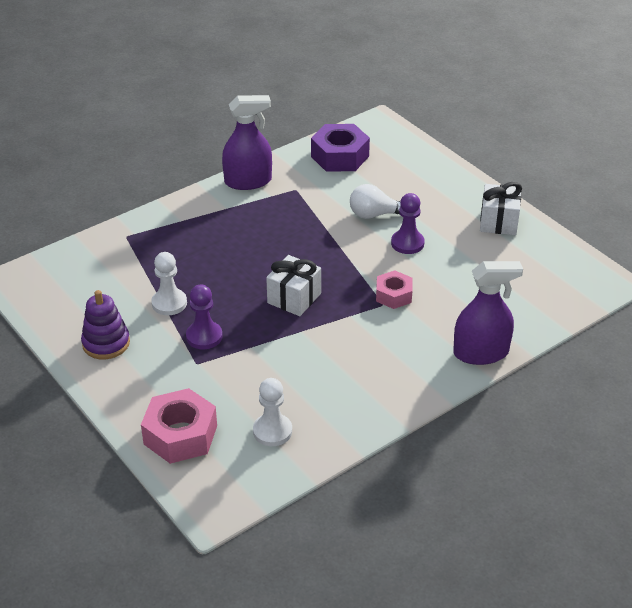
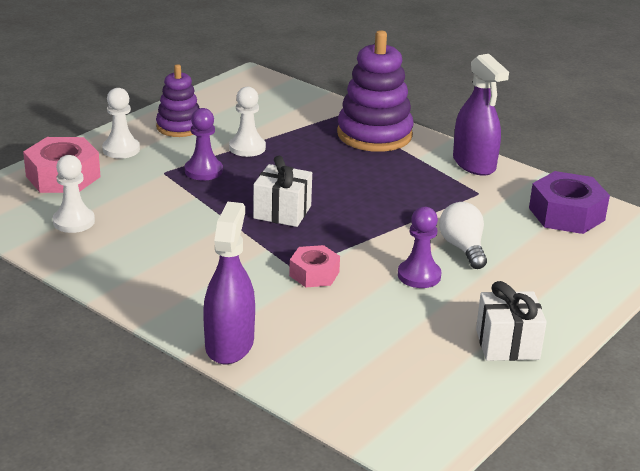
camera: 75 degrees right, 10 degrees down
purple spray bottle [453,261,523,365] -> purple spray bottle turned 150 degrees counterclockwise [203,202,255,364]
none -> white pawn [102,88,140,159]
none -> purple stacking toy [337,30,414,152]

